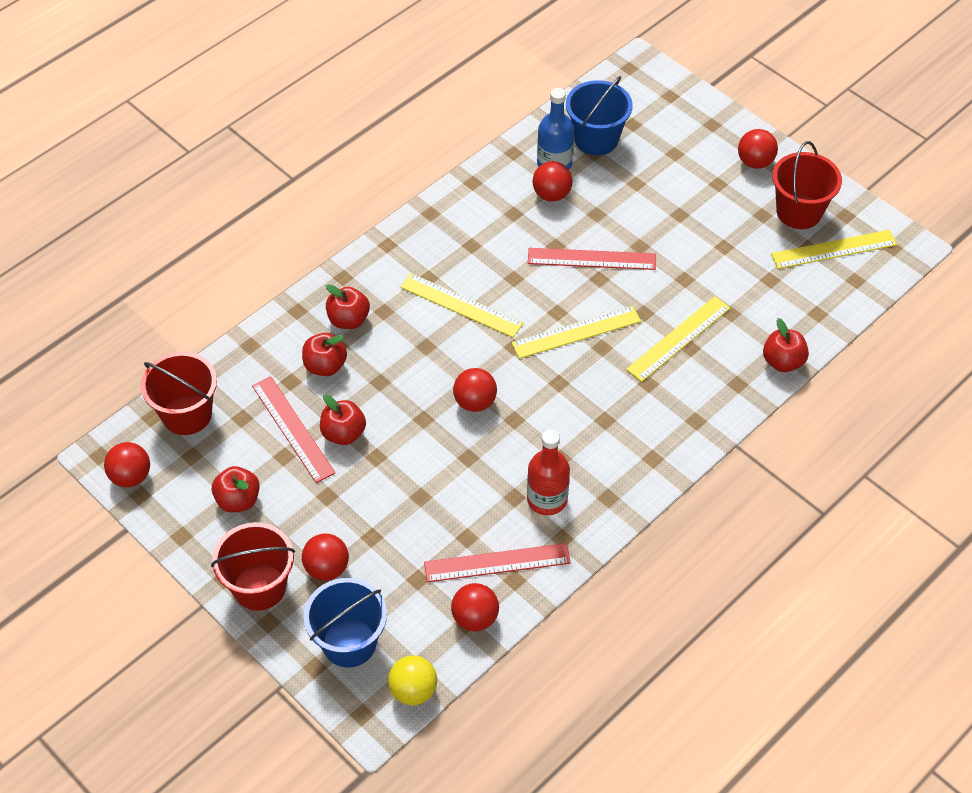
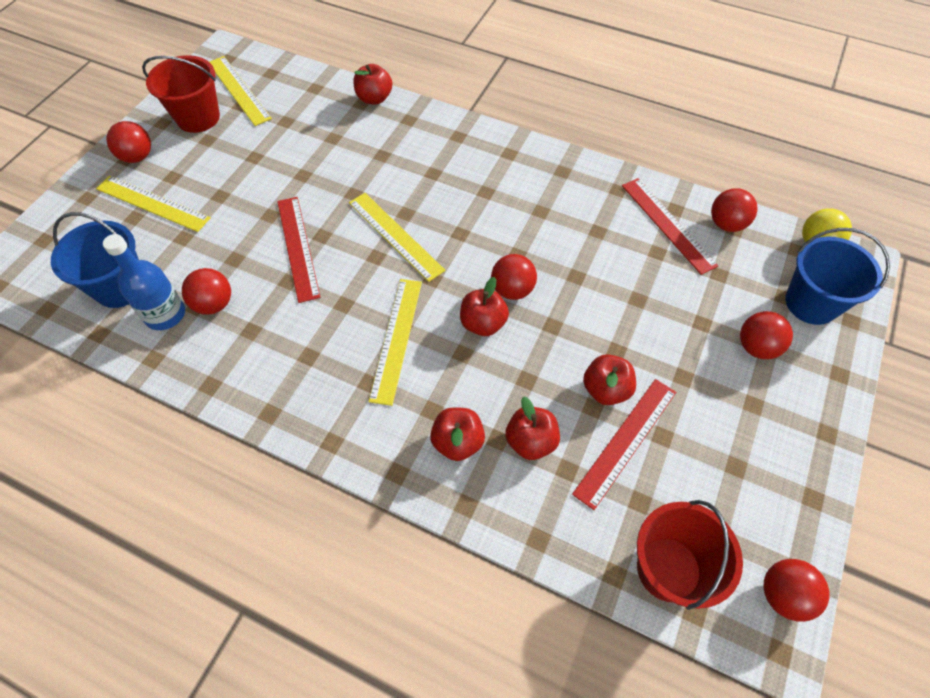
camera: 110 degrees left, 5 degrees up
red bucket [211,522,295,611] -> none
red apple [212,466,260,512] -> red apple moved to [460,277,509,336]
red bottle [527,430,570,515] -> none
yellow ruler [626,296,730,382] -> yellow ruler moved to [96,176,211,232]

